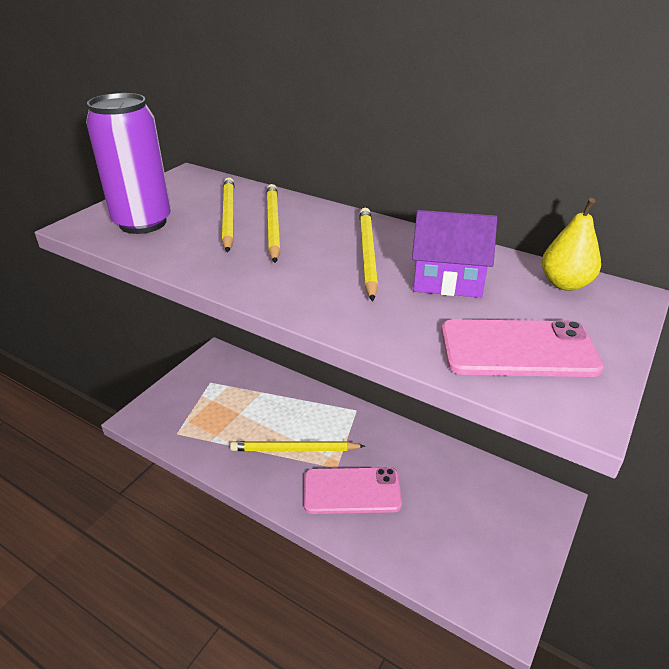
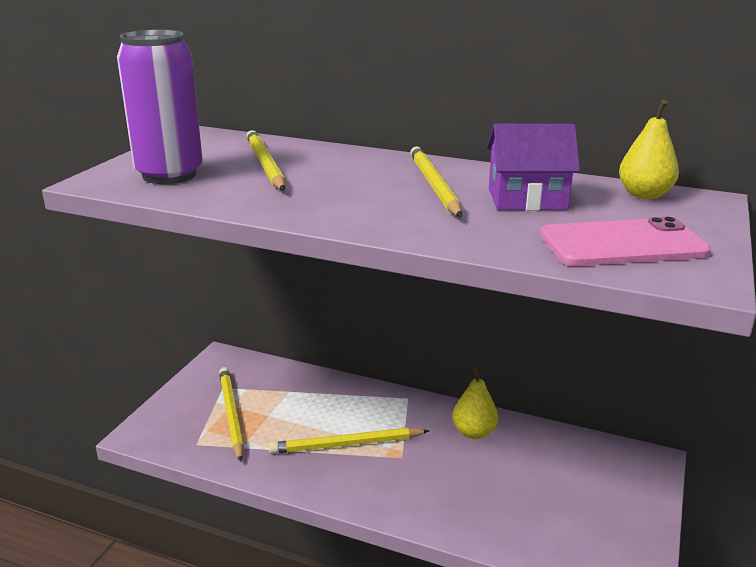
camera: 10 degrees left, 10 degrees down
yellow pencil [267,184,281,263] -> yellow pencil moved to [219,367,244,462]
pink phone [304,467,402,514] -> none
none -> yellow pear [452,367,498,439]

